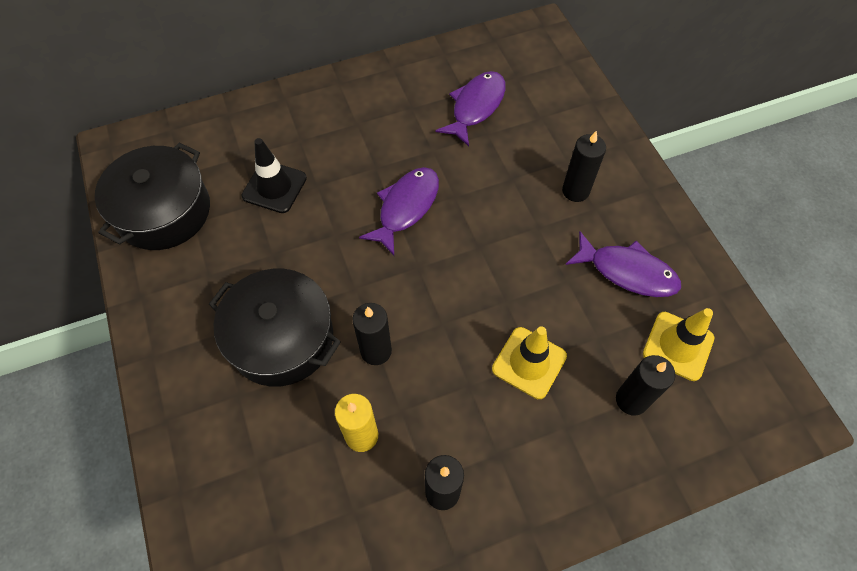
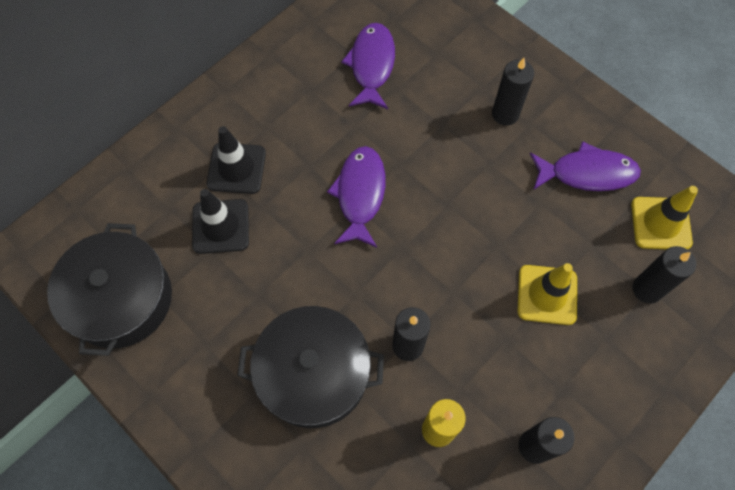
camera: 25 degrees left, 5 degrees up
none -> black traffic cone [206,126,266,194]

